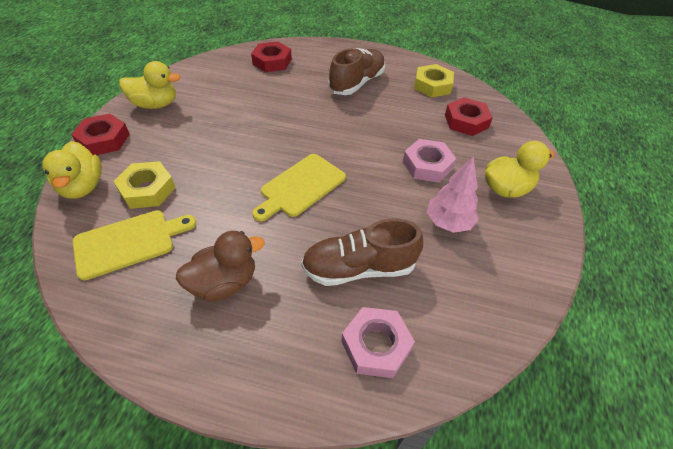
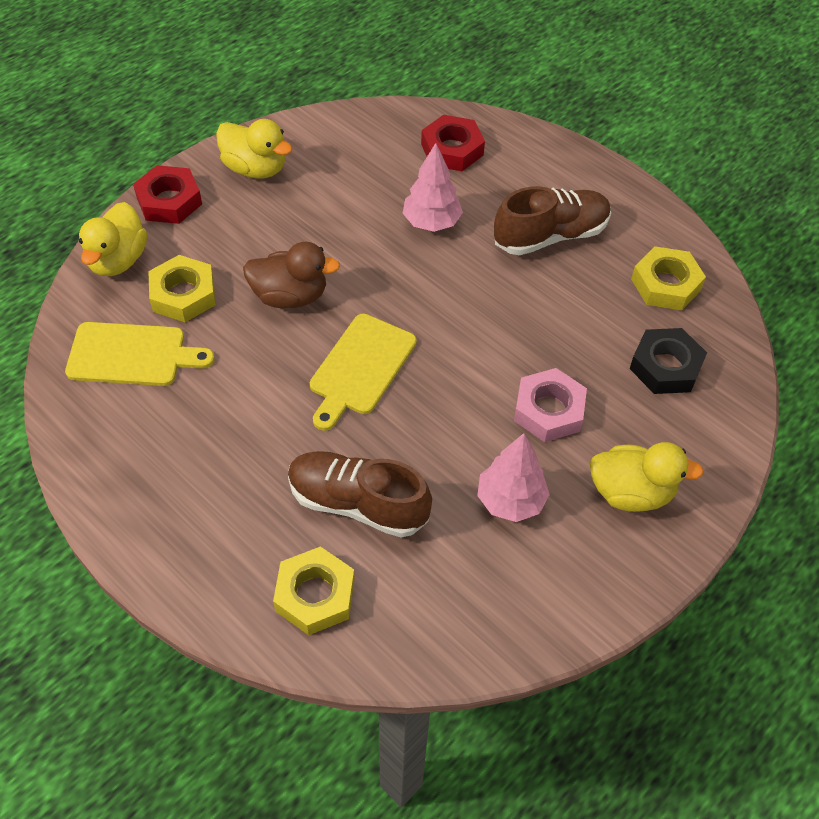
camera: 30 degrees right, 5 degrees up
brown duck [176,231,265,302] -> brown duck moved to [243,242,340,308]
yellow cutting board [252,154,346,221] -> yellow cutting board turned 45 degrees counterclockwise [310,314,417,431]
pink nut [341,307,415,378] -> yellow nut [273,546,355,635]
red nut [445,97,493,136] -> black nut [630,328,707,394]
none -> pink tree [402,143,463,232]

